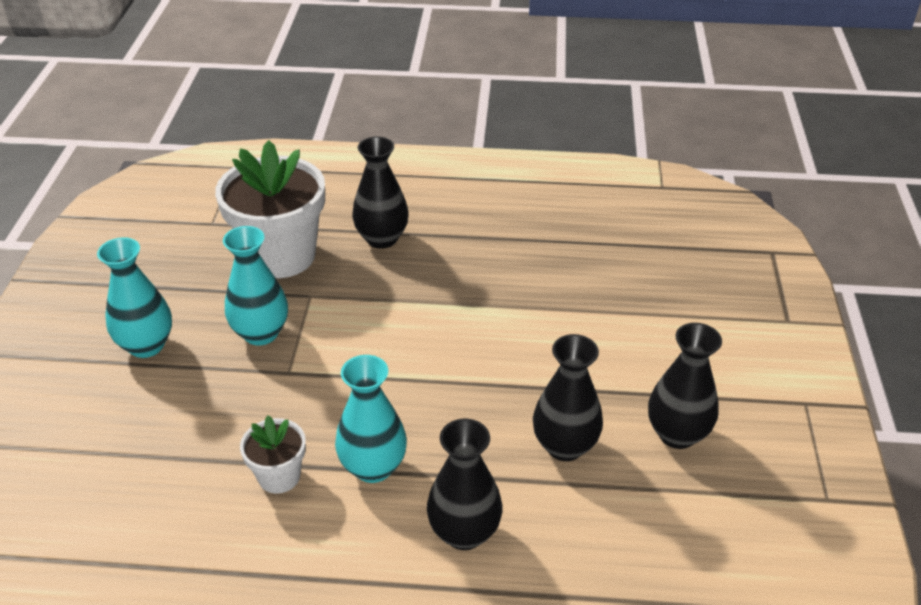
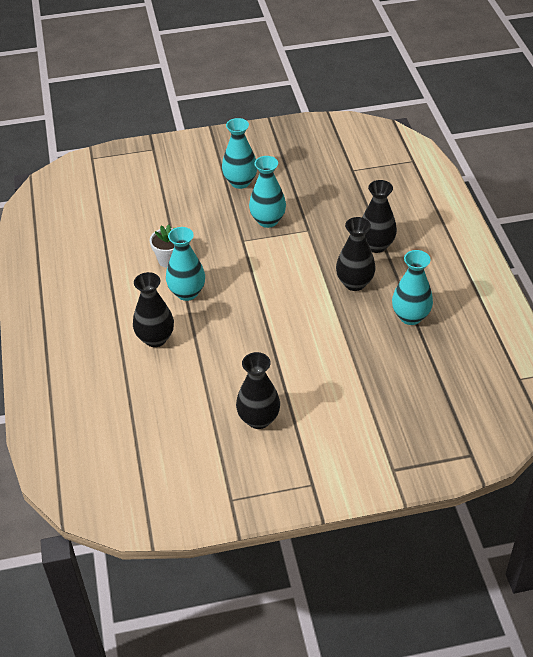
camera: 75 degrees right, 5 degrees up
white flower pot [215,140,325,278] -> none
black vase [533,334,603,461] -> black vase moved to [336,217,376,291]
none -> turquoise vase [392,250,433,325]

